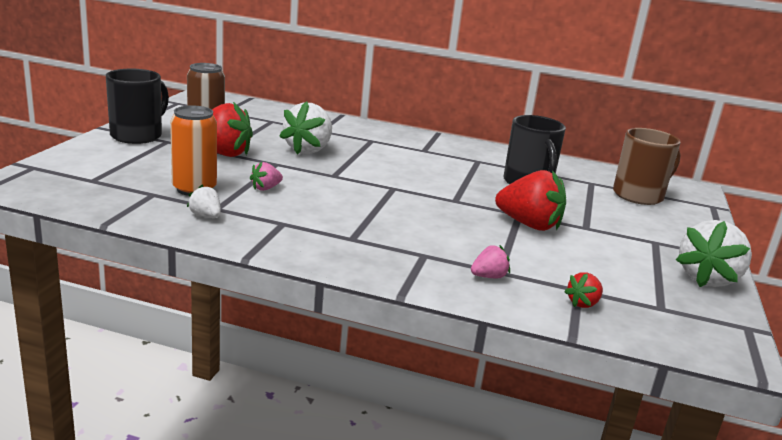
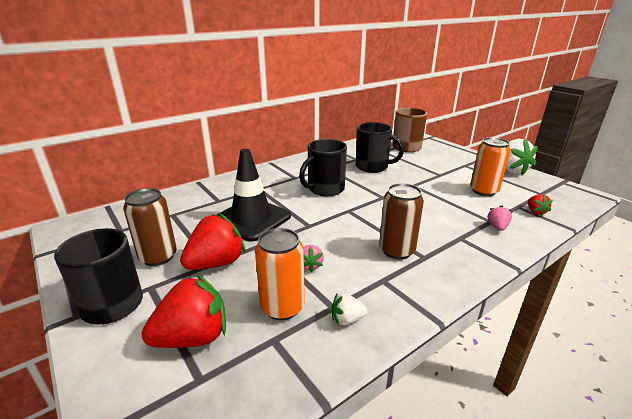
camera: 50 degrees left, 5 degrees up
white strawberry [279,102,332,155] -> black traffic cone [217,149,291,242]
red strawberry [495,170,566,231] -> red strawberry moved to [142,275,226,348]
none -> black mug [299,139,347,196]
none -> brown can [379,183,424,259]
none -> orange can [470,137,511,196]

